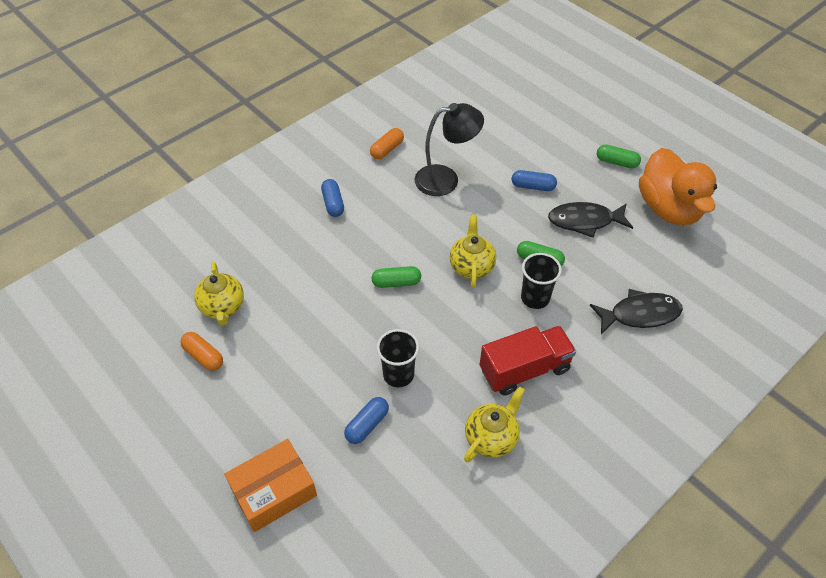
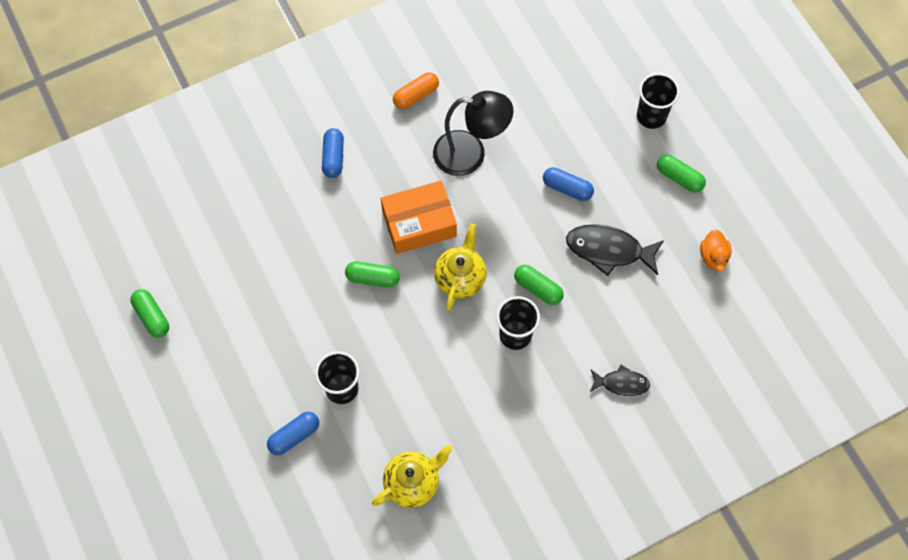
camera: 15 degrees right, 15 degrees up
orange capsule [180,332,223,371] -> green capsule [130,289,169,338]
yellow teapot [194,262,244,326] -> none
orange box [224,439,317,532] -> orange box moved to [381,181,457,254]
red truck [480,326,576,396] -> none
black fish [590,289,683,334] -> black fish [590,365,650,396], size x0.60
orange duck [639,148,717,225] -> orange duck [700,229,731,272], size x0.41
none -> black cup [637,73,680,129]

